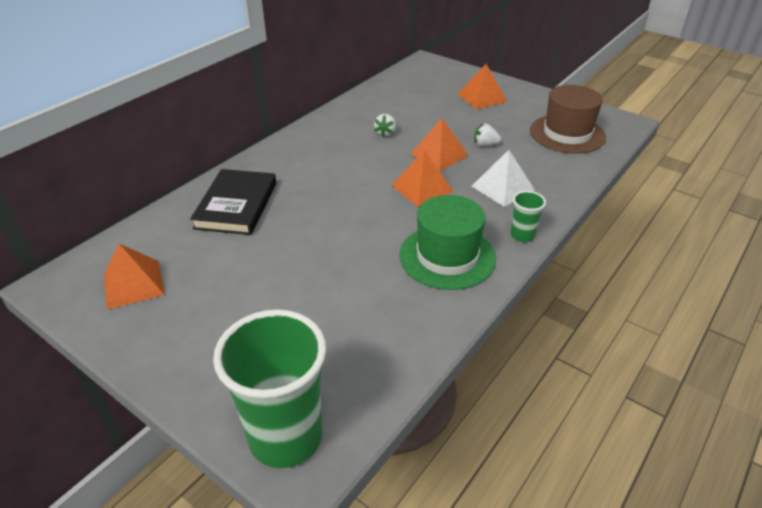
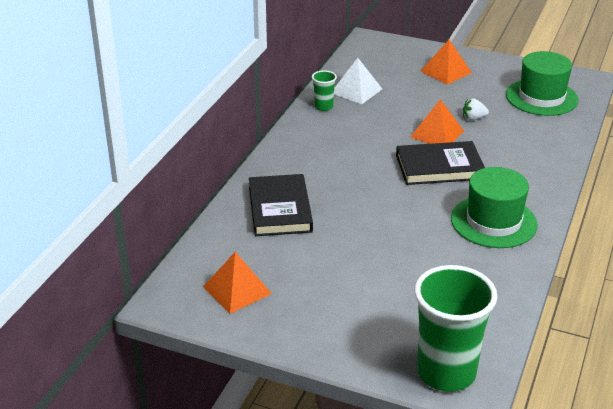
camera: 15 degrees left, 5 degrees down
white strawberry [374,114,396,137] -> none
orange pyramid [391,150,454,207] -> black book [396,141,485,185]
white pyramid [472,150,535,207] -> white pyramid moved to [334,58,382,104]
green cup [511,191,546,242] -> green cup moved to [312,70,337,111]
brown hat [530,85,606,154] -> green hat [506,51,578,116]

